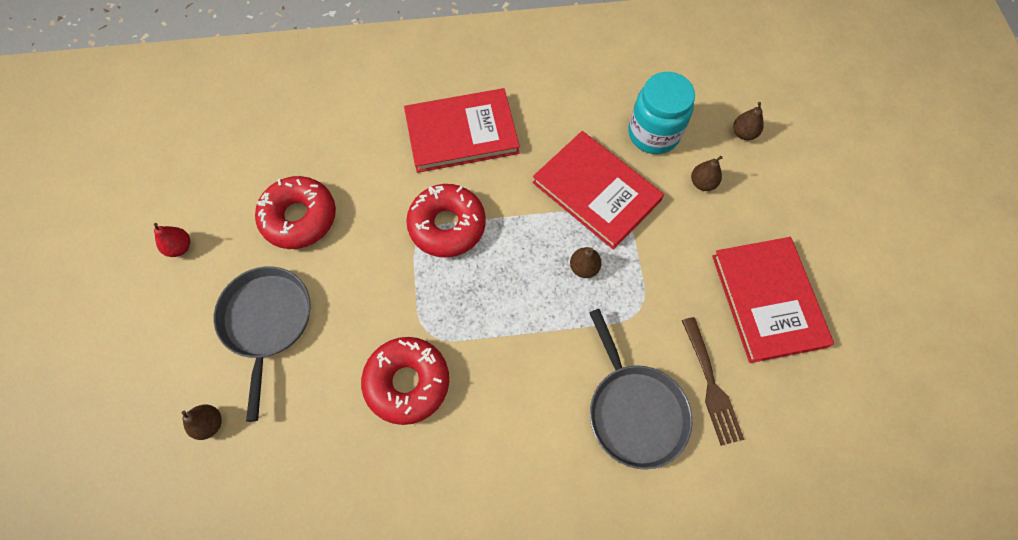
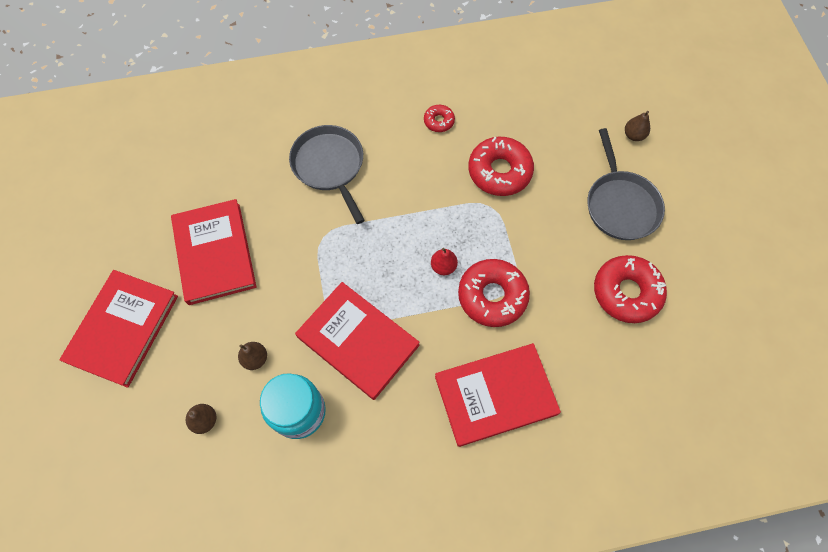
camera: 175 degrees right, 0 degrees up
red pear [154,223,190,257] -> red pear moved to [431,248,458,275]
brown pear [570,247,602,278] -> none
brown fork [682,317,744,446] -> none
none -> red book [60,270,178,388]
none -> red donut [424,105,455,132]

